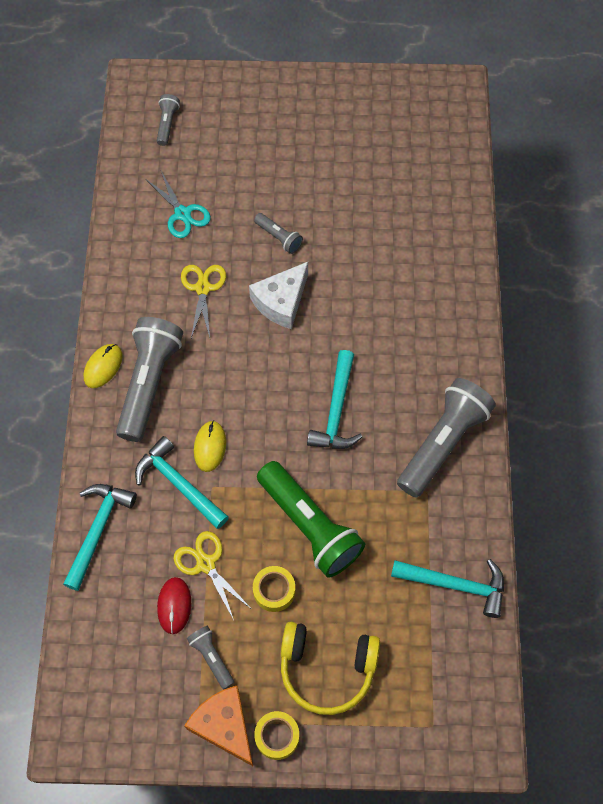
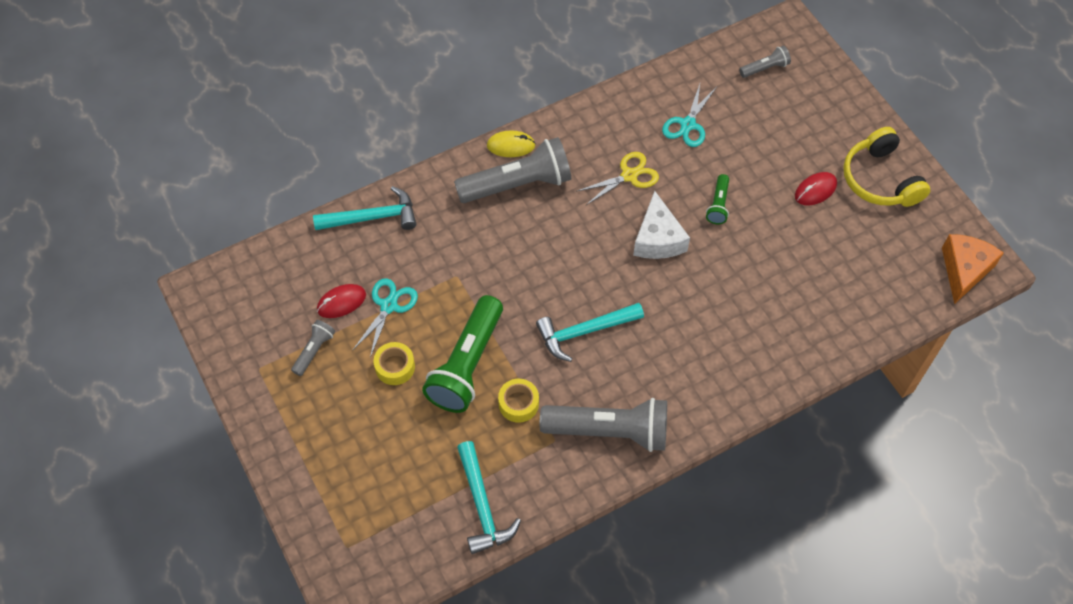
camera: 60 degrees right, 5 degrees down
turquoise hammer [135,436,229,529] -> none
yellow scissors [174,531,250,620] -> turquoise scissors [352,278,418,358]
orange cheese [184,686,253,766] -> orange cheese moved to [942,234,1004,304]
yellow mouse [194,421,226,472] -> none
white cheese [249,262,308,329] -> white cheese turned 105 degrees counterclockwise [633,191,690,259]
grey flashlight [254,213,303,254] -> green flashlight [706,174,729,224]
yellow tape [254,711,299,760] -> yellow tape moved to [498,379,539,423]
yellow headphones [281,622,380,715] -> yellow headphones moved to [843,127,930,207]
none -> red mouse [795,172,837,206]

